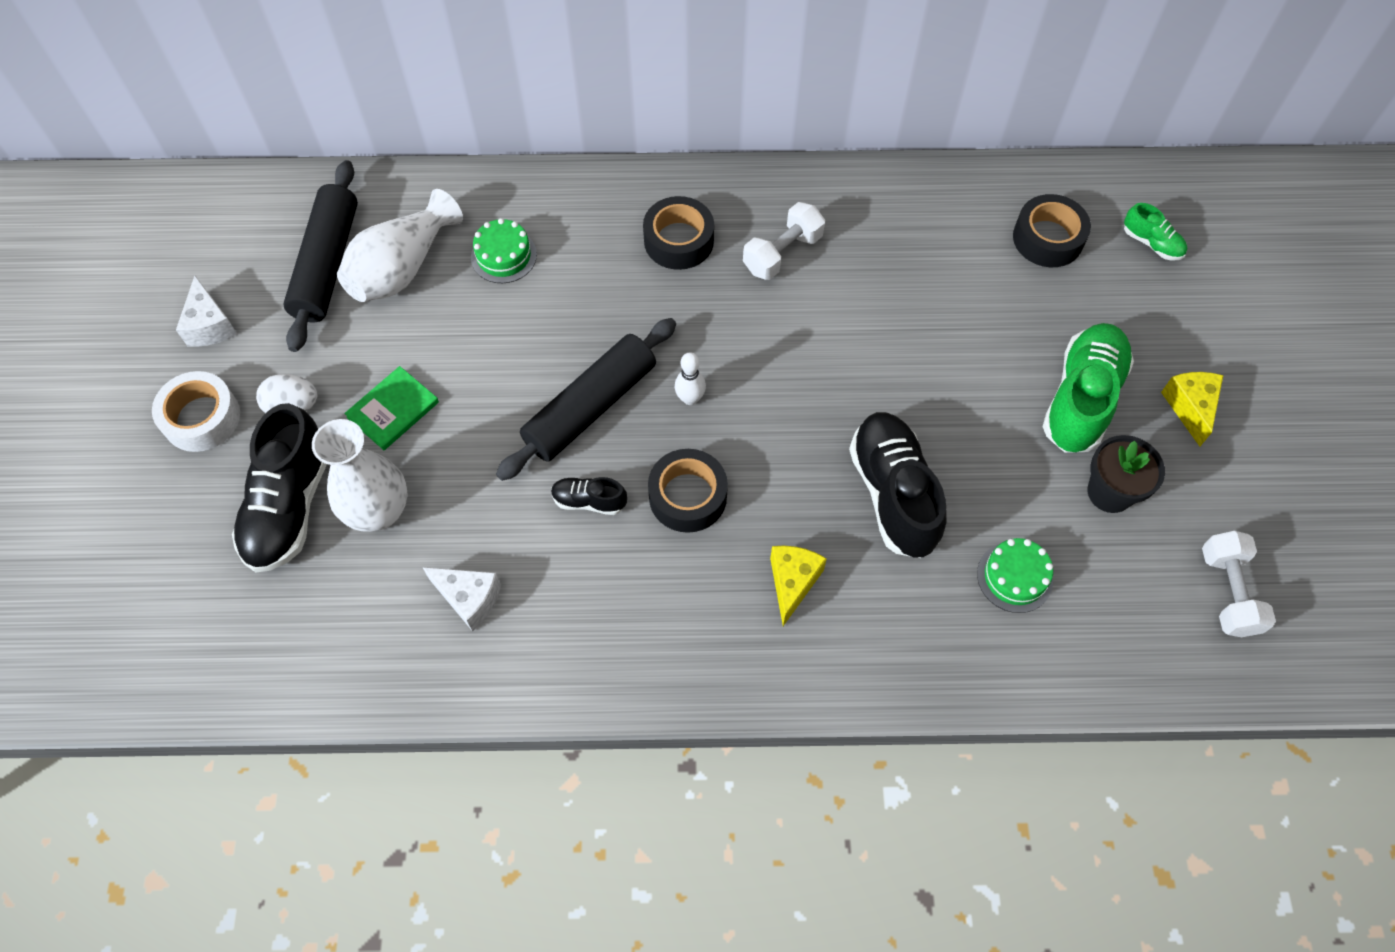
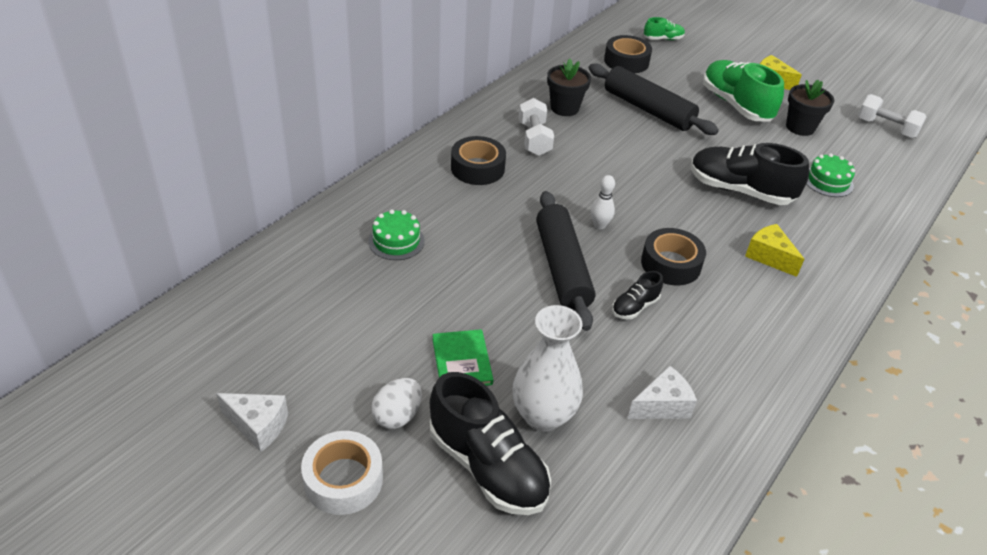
camera: 55 degrees left, 20 degrees down
black rolling pin [283,160,358,352] -> black rolling pin moved to [589,64,719,135]
white vase [337,189,463,302] -> none
none -> black flower pot [547,59,591,116]

